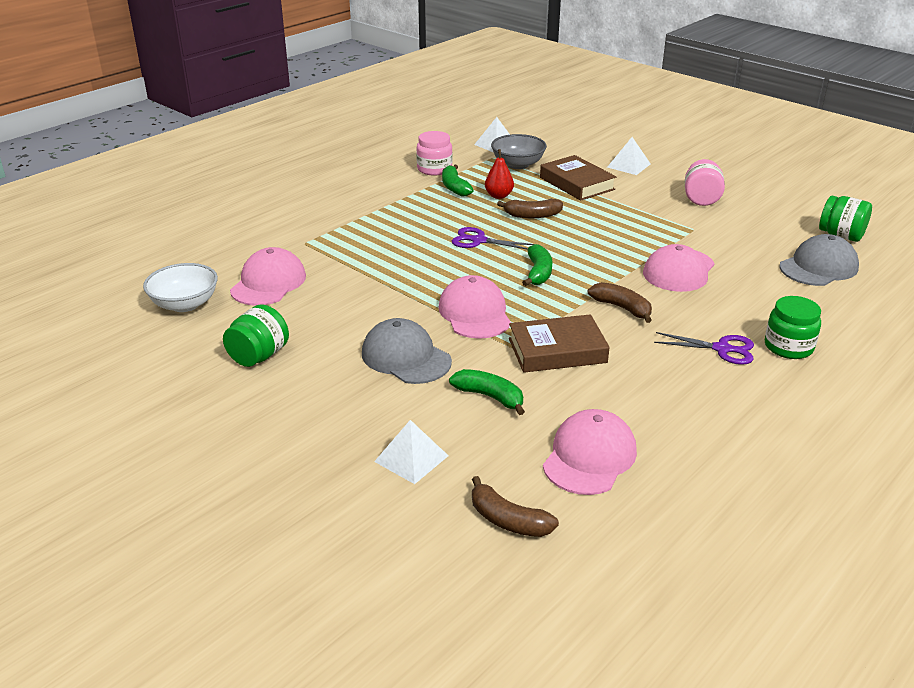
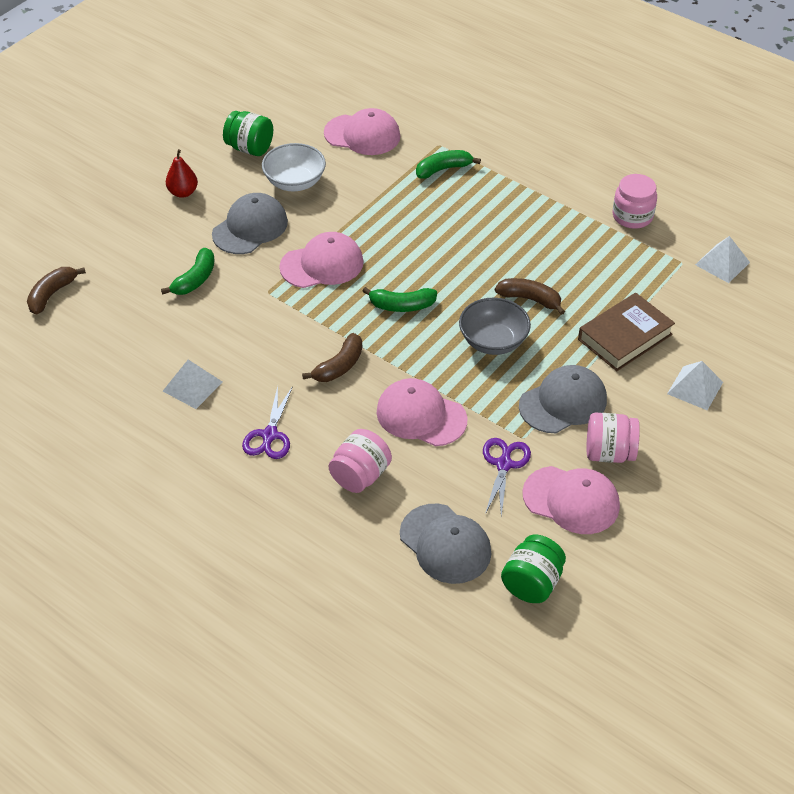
camera: 85 degrees right, 15 degrees up
white bowl [143,263,218,312] -> white bowl moved to [262,143,326,191]
white pyramid [374,420,448,484] -> white pyramid moved to [163,360,222,409]
green banana [442,165,474,197] -> green banana moved to [416,150,481,179]
purple scissors [452,227,534,250] -> purple scissors moved to [483,438,531,517]
red pear [485,149,514,199] -> red pear moved to [166,149,198,198]
grey bowl [491,134,547,169] -> grey bowl moved to [459,298,531,355]
brown banana [497,199,563,218] -> brown banana turned 120 degrees clockwise [495,278,565,315]
brown book [509,314,610,373] -> none
pink cap [543,409,637,495] -> pink cap moved to [522,466,620,534]
green jar [765,296,821,359] -> none
none -> pink jar [329,429,392,493]
none -> grey cap [519,365,607,433]

